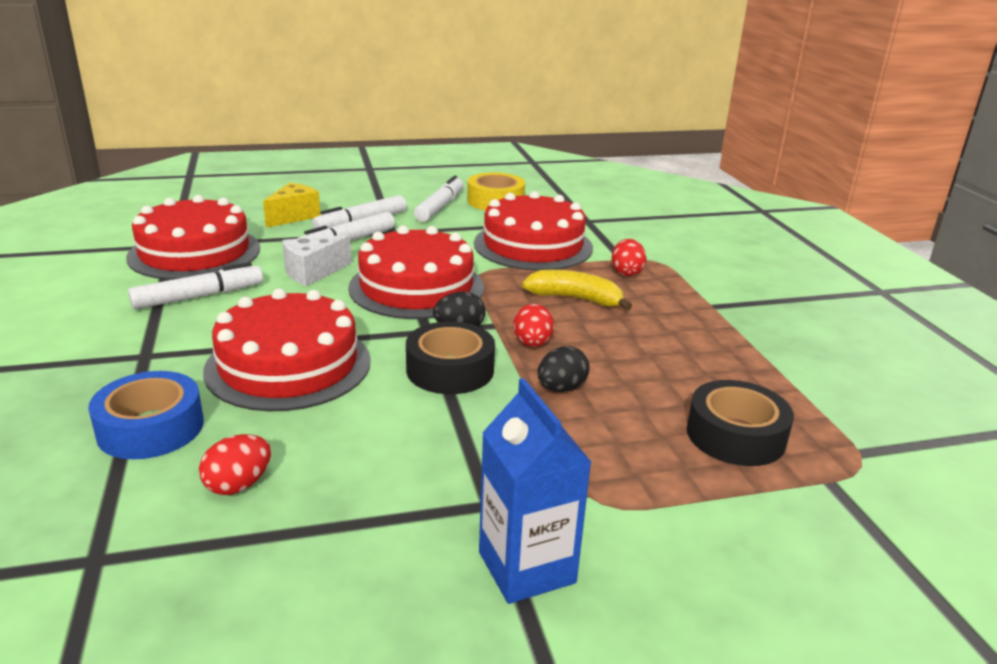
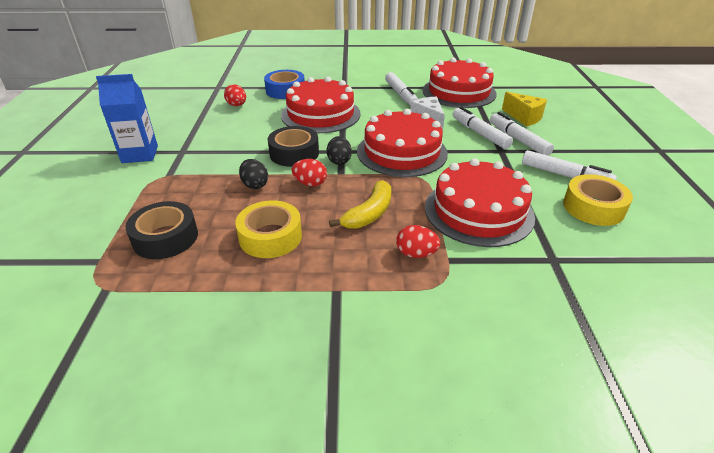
camera: 105 degrees right, 10 degrees up
none -> yellow tape [235,200,302,258]

